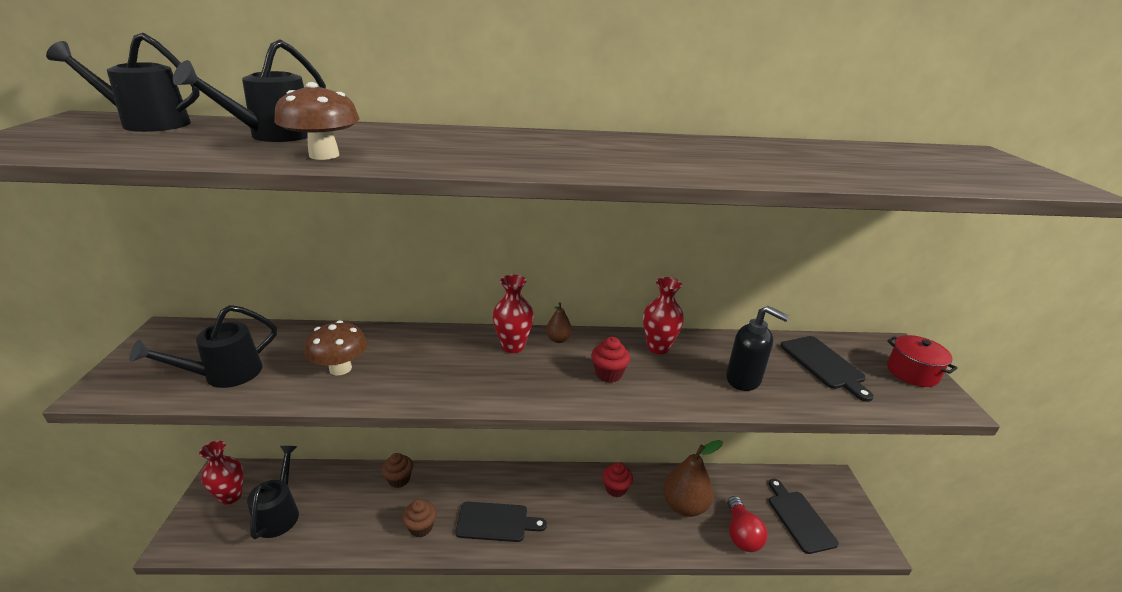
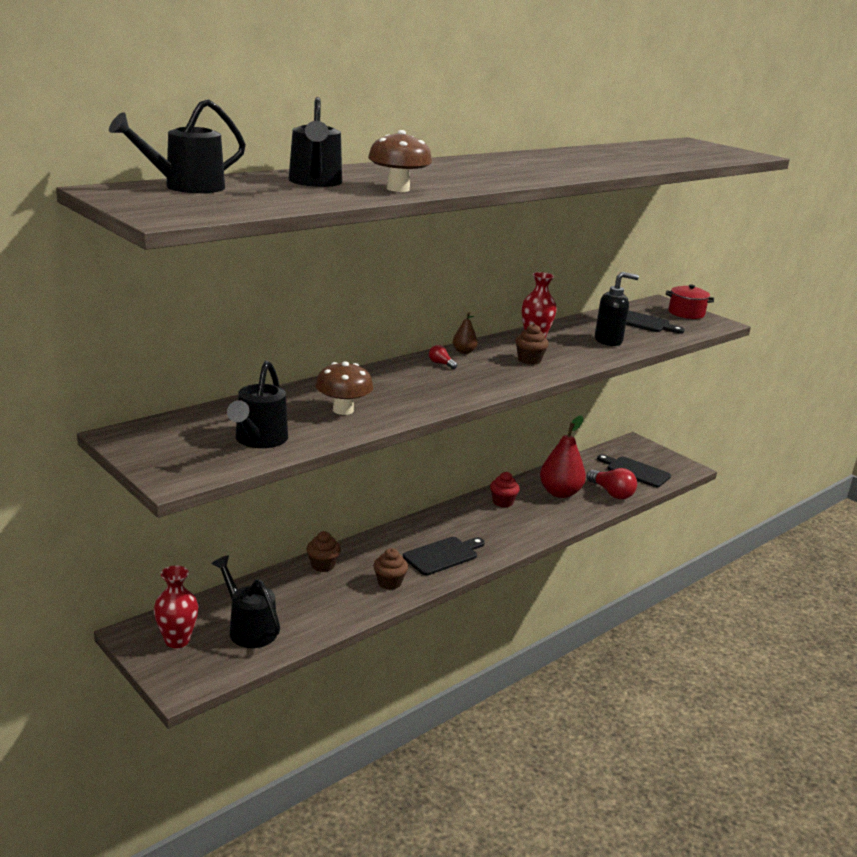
camera: 40 degrees left, 5 degrees down
red vase [493,275,534,353] -> red light bulb [429,345,457,369]
red cupcake [591,337,630,383] -> brown cupcake [515,324,549,365]
brown pear [663,440,723,517] -> red pear [540,415,586,498]

